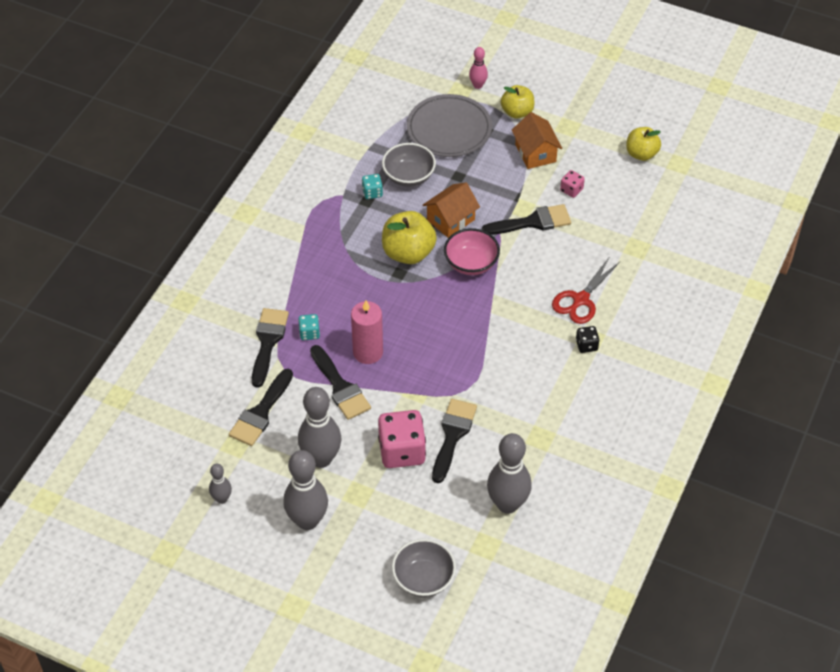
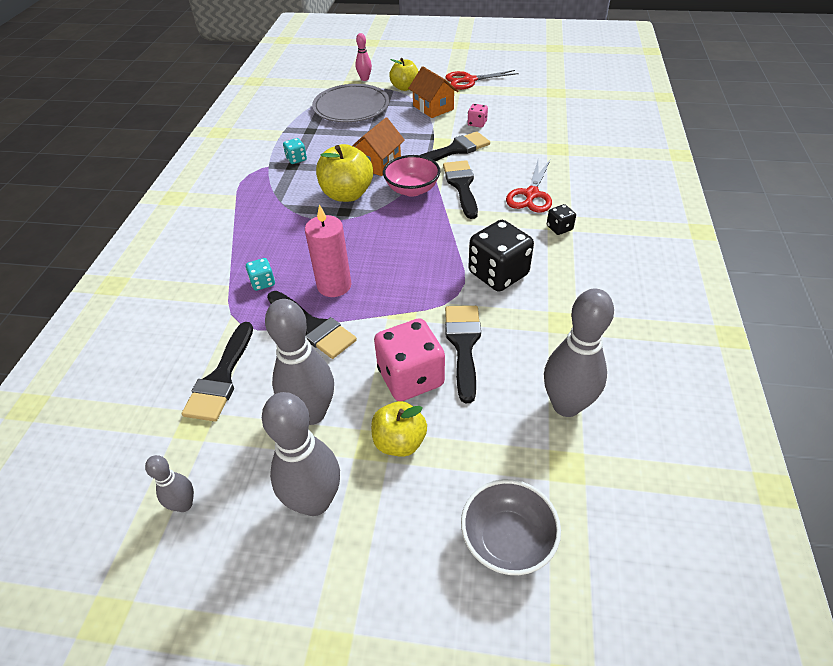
camera: 15 degrees left, 5 degrees down
black brush [252,308,289,388] -> black brush moved to [443,160,478,219]
grey bowl [382,143,436,187] -> none
yellow apple [626,127,661,161] -> yellow apple moved to [371,401,427,457]
none -> red scissors [445,70,519,90]
none -> black dice [468,220,534,292]

